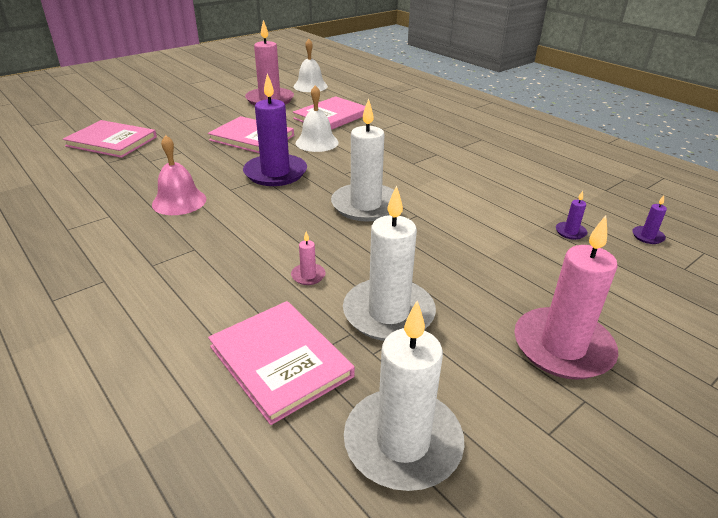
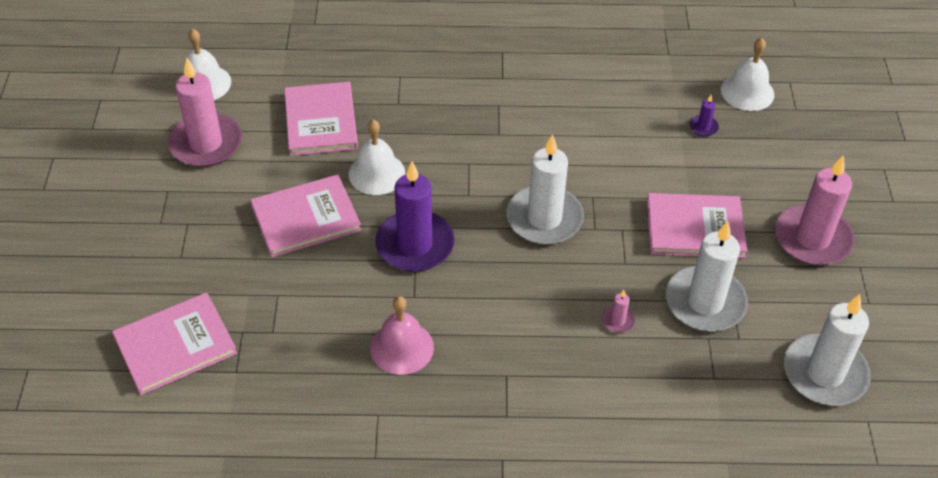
camera: 50 degrees left, 15 degrees up
pink book [208,301,355,425] -> pink book moved to [647,193,747,258]
purple candle [632,195,667,244] -> white bell [721,38,774,111]

